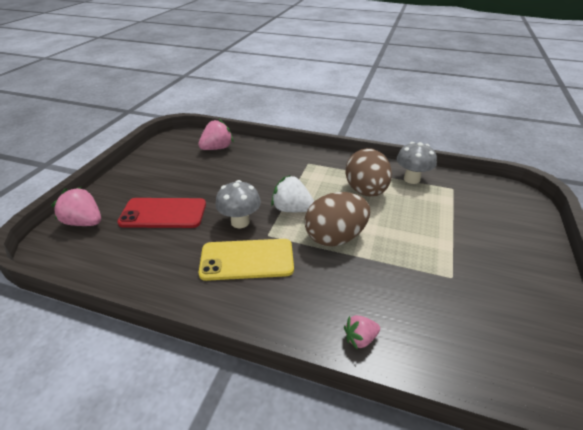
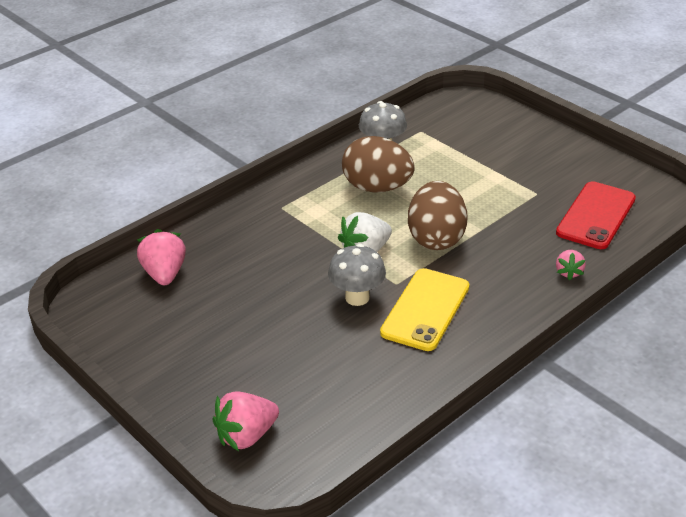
camera: 60 degrees left, 0 degrees up
red phone [117,198,206,228] -> red phone moved to [556,181,636,249]

